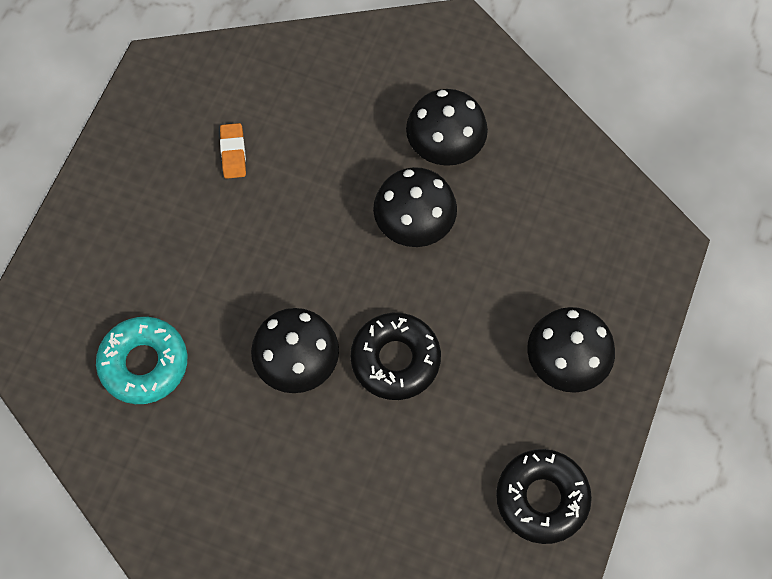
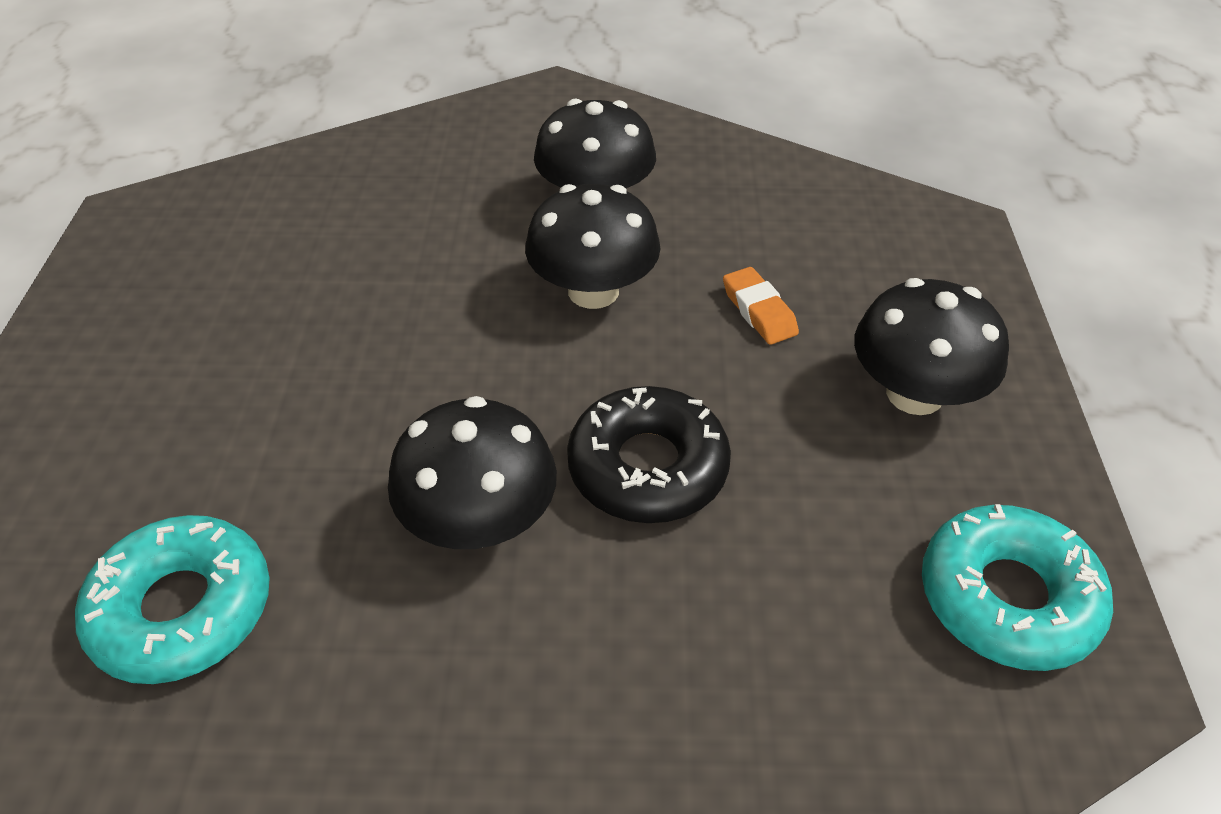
camera: 20 degrees left, 20 degrees down
orange eraser [220,123,246,179] -> orange eraser moved to [723,267,799,345]
black donut [496,449,592,544] -> turquoise donut [922,504,1113,671]

